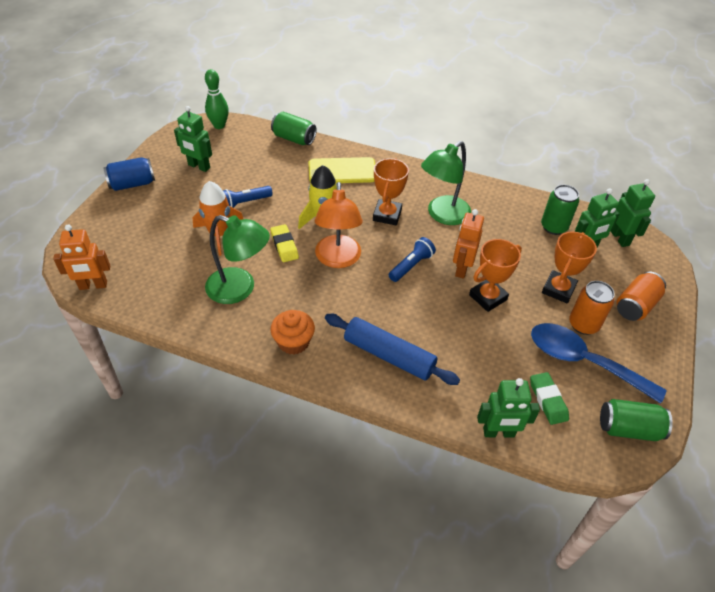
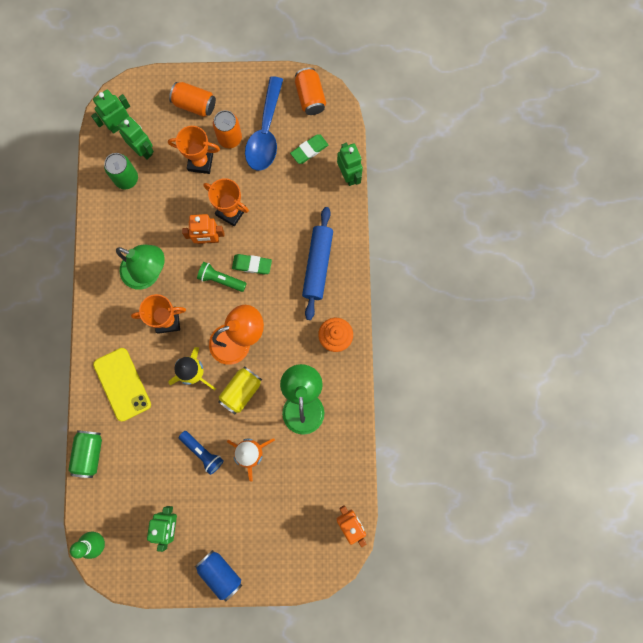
camera: 110 degrees left, 30 degrees up
yellow eraser [270,224,299,262] -> yellow can [218,366,262,414]
blue flashlight [389,237,436,282] -> green flashlight [197,262,247,292]
green can [600,399,673,441] -> orange can [295,68,326,115]
none -> green eraser [232,254,272,275]

